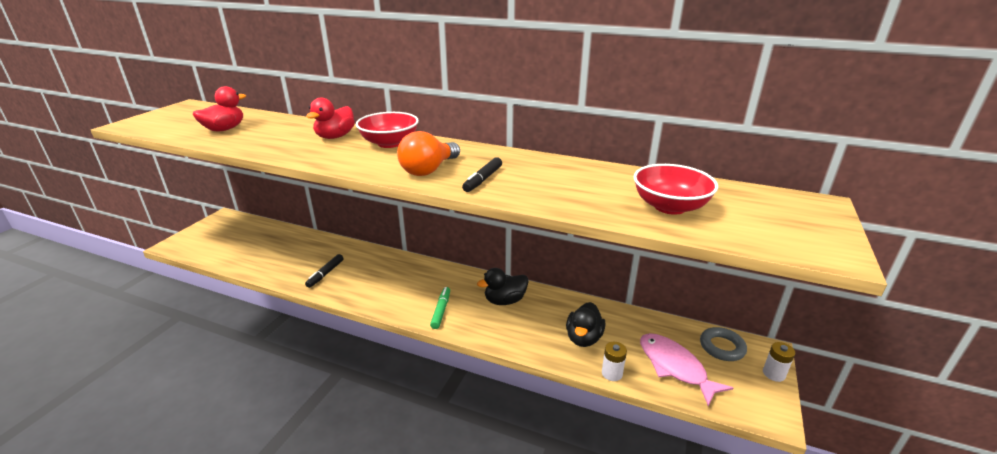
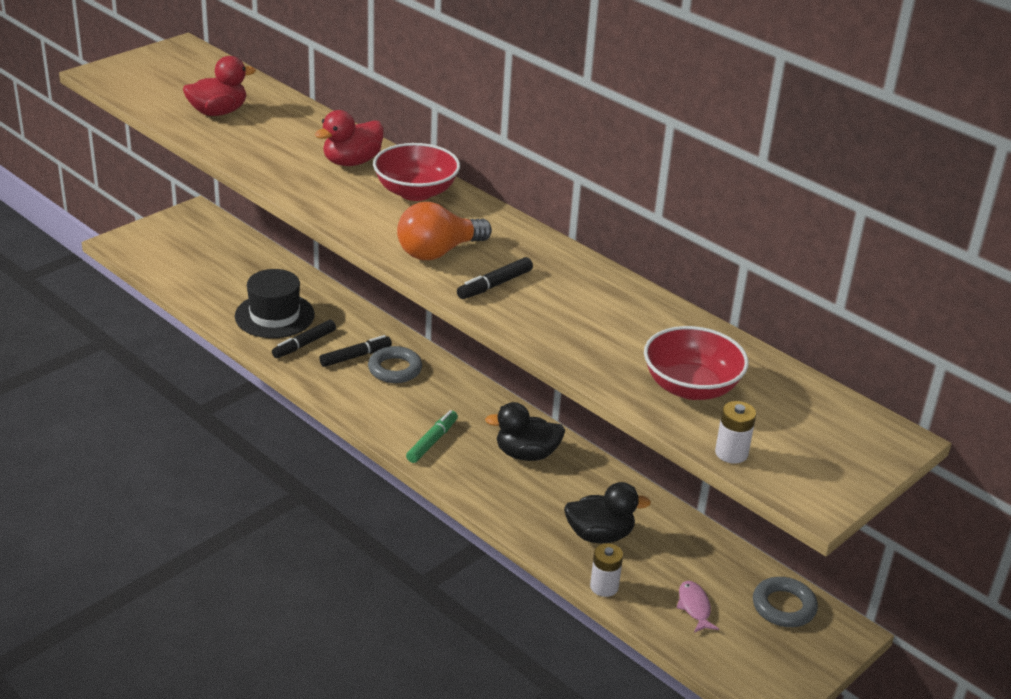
camera: 20 degrees right, 5 degrees up
black duck [566,302,605,347] -> black duck turned 135 degrees counterclockwise [564,482,651,543]
pink fish [640,333,733,406] -> pink fish [676,581,719,633], size x0.50
white battery [763,342,795,382] -> white battery moved to [715,401,756,464]
none -> black hat [235,269,315,338]
none -> black marker [319,335,392,367]
none -> grey ring [368,346,422,383]

